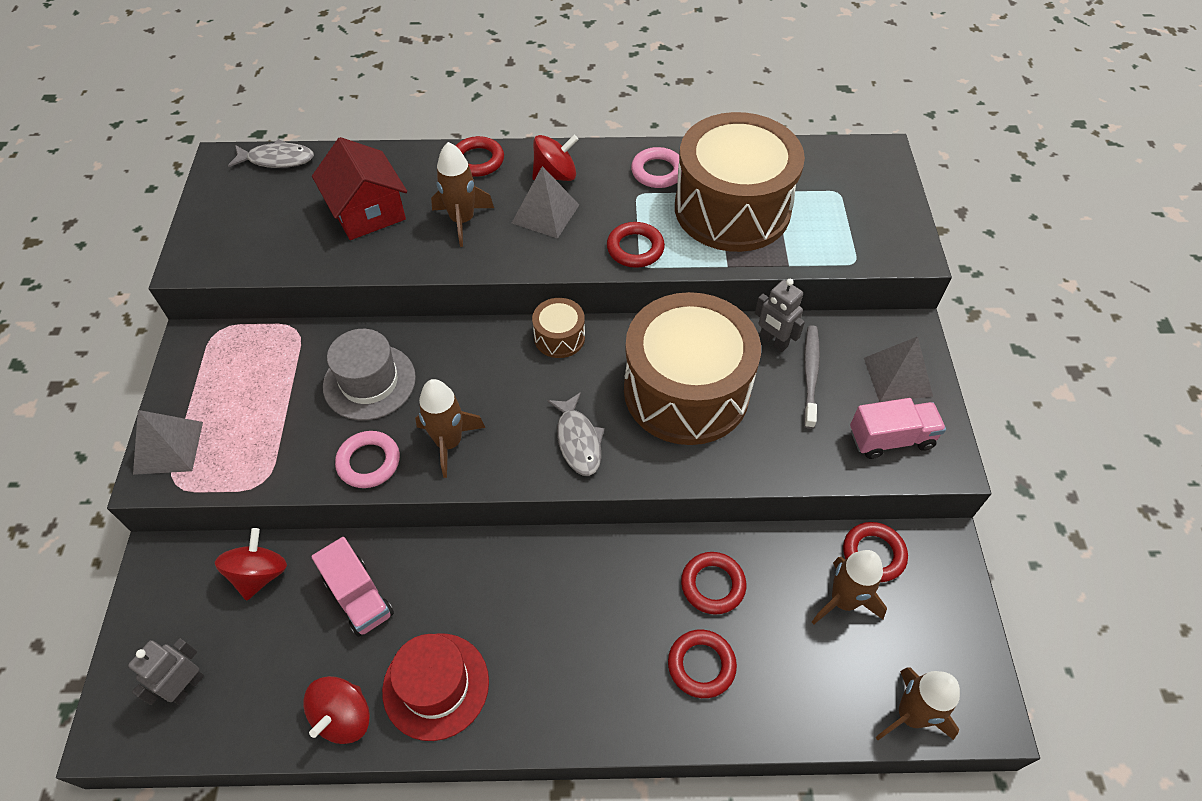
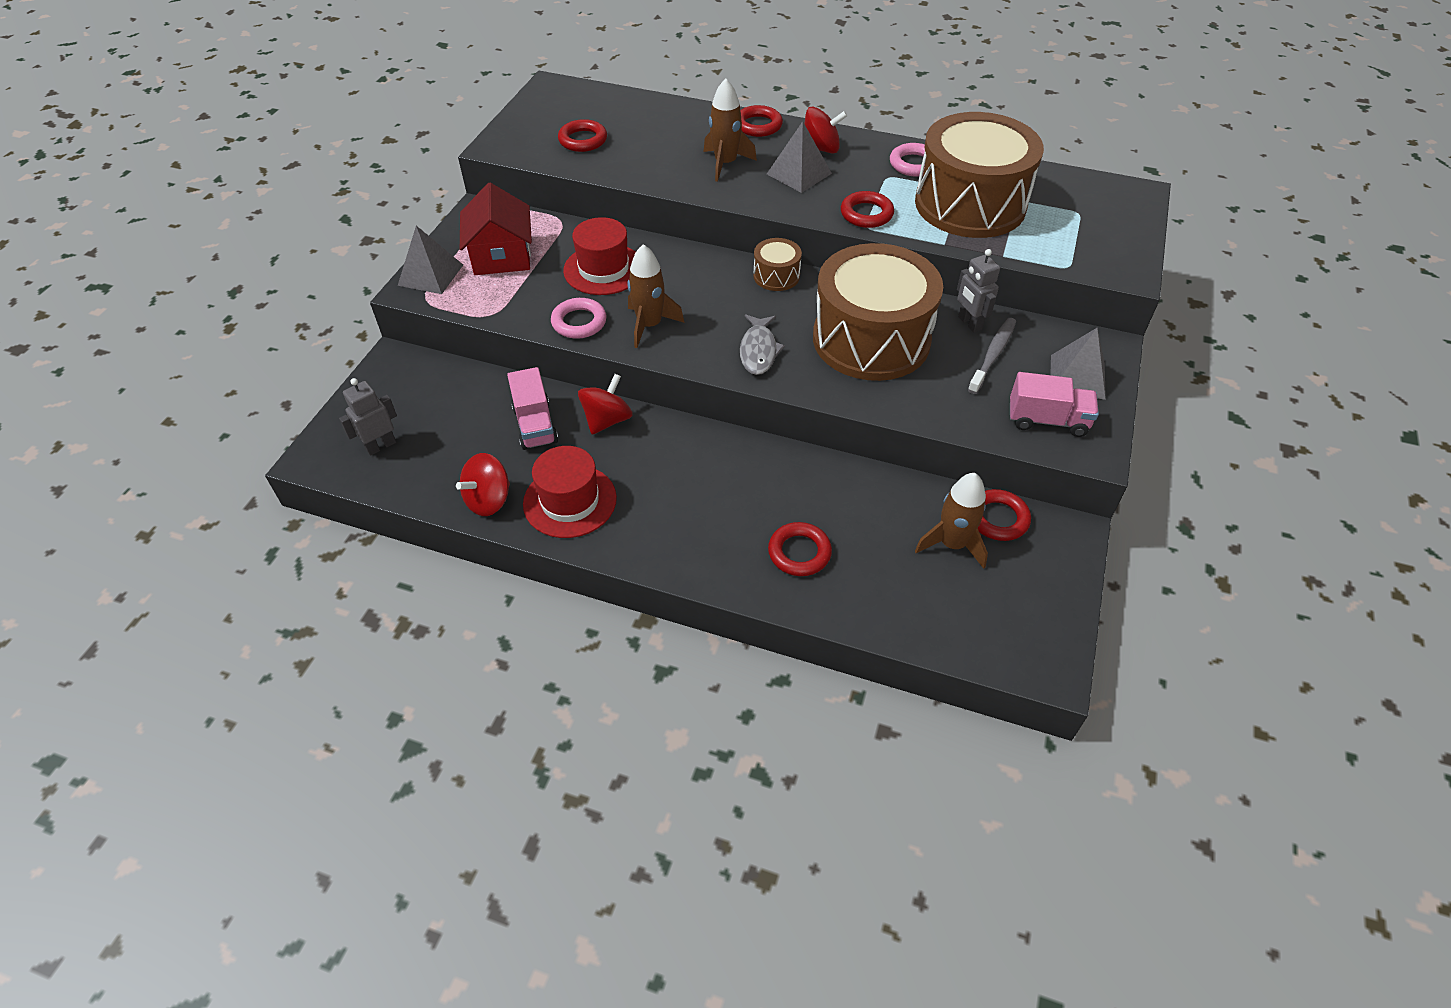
camera: 20 degrees right, 5 degrees down
red spinning top [215,528,287,600] -> red spinning top moved to [578,374,633,435]
grey fish [228,139,314,168] -> none
red house [312,137,407,240] -> red house moved to [460,183,532,275]
grey hat [323,329,416,420] -> red hat [563,217,636,295]
red ring [681,552,746,615] -> red ring moved to [558,119,607,152]
brown rocket [875,668,960,740] -> none

